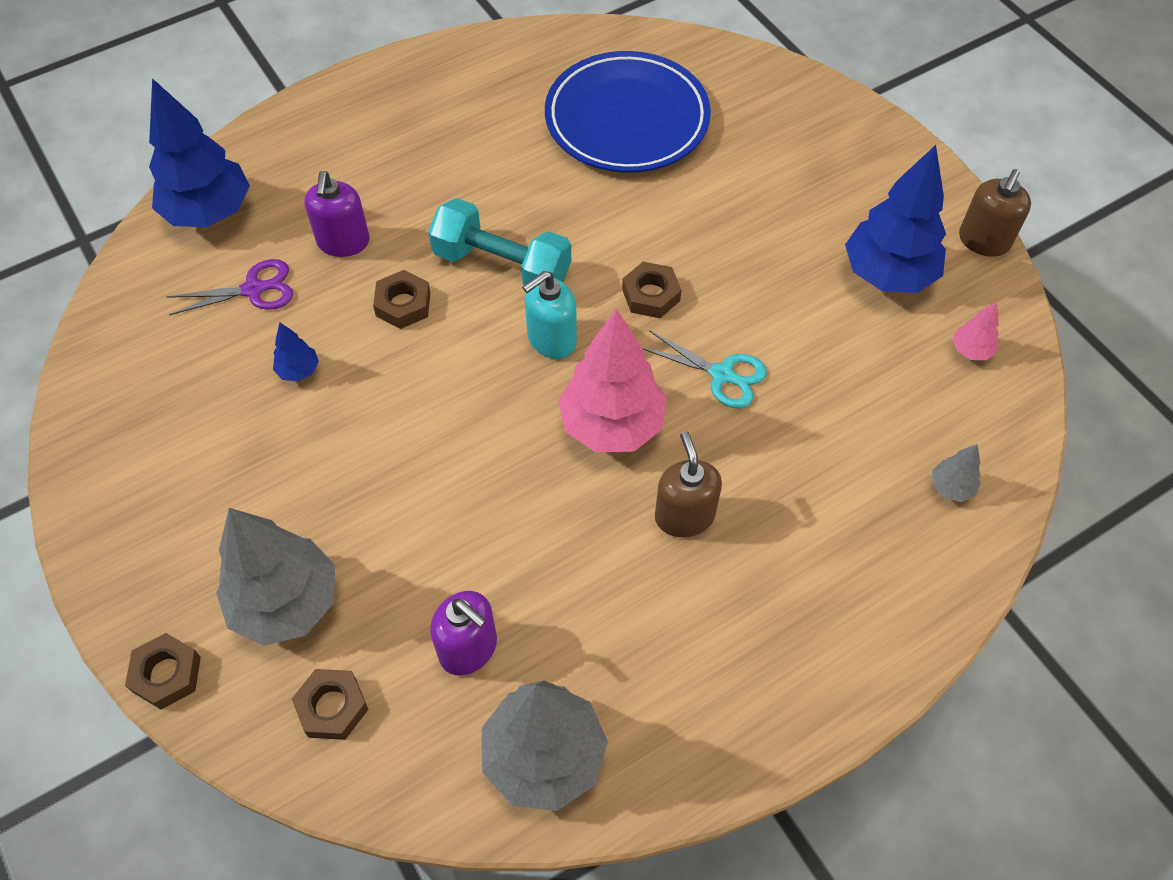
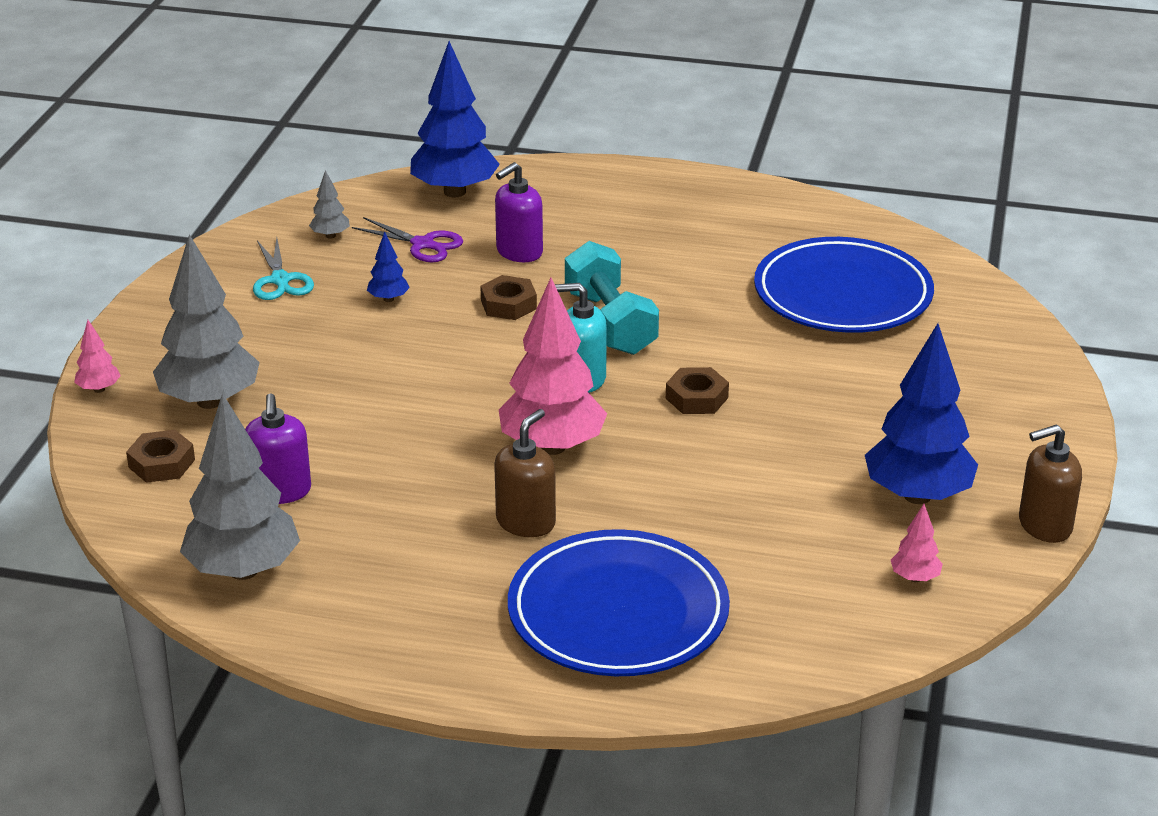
camera: 45 degrees right, 25 degrees down
brown nut [125,633,201,710] -> pink tree [74,320,121,393]
turquoise scissors [643,330,767,409] -> turquoise scissors moved to [253,238,314,300]
grey tree [932,444,981,502] -> grey tree moved to [309,170,350,239]
none -> blue plate [508,529,730,676]

